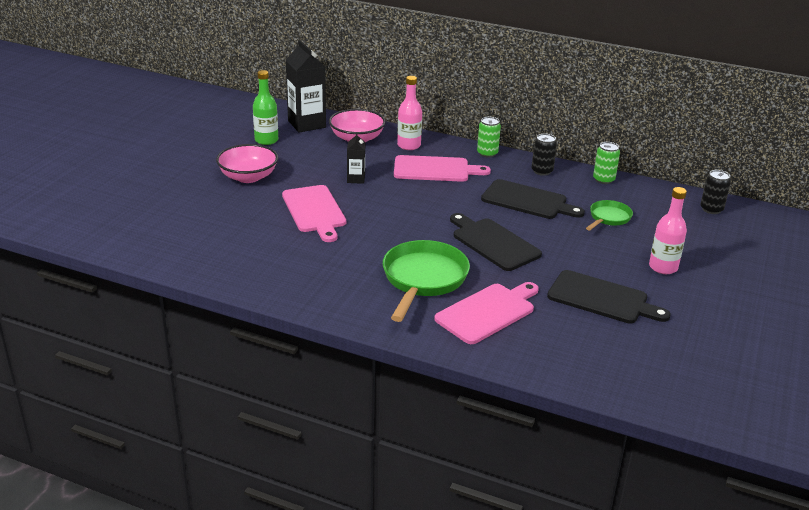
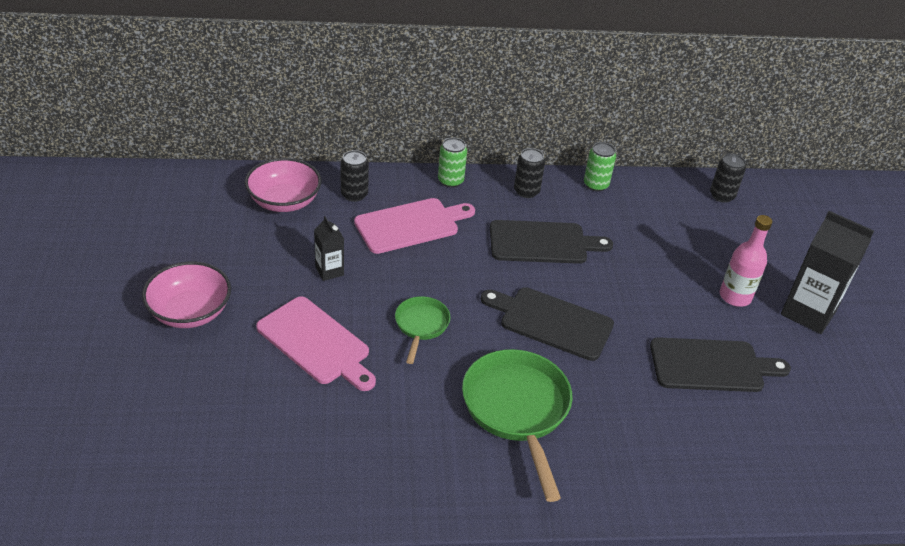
camera: 30 degrees left, 10 degrees up
green bottle [253,70,278,145] -> none
black carton [286,40,326,133] -> black carton moved to [781,211,874,334]
pink bottle [397,76,422,150] -> black can [341,150,369,202]
pink cutting board [434,282,539,344] -> none
green pan [586,200,633,230] -> green pan moved to [395,296,450,364]

